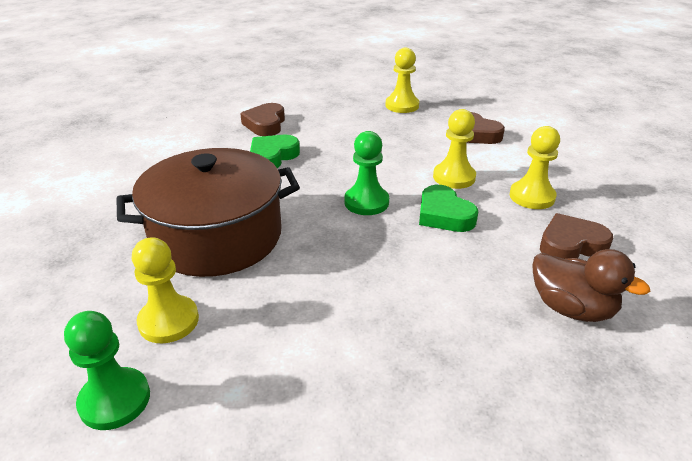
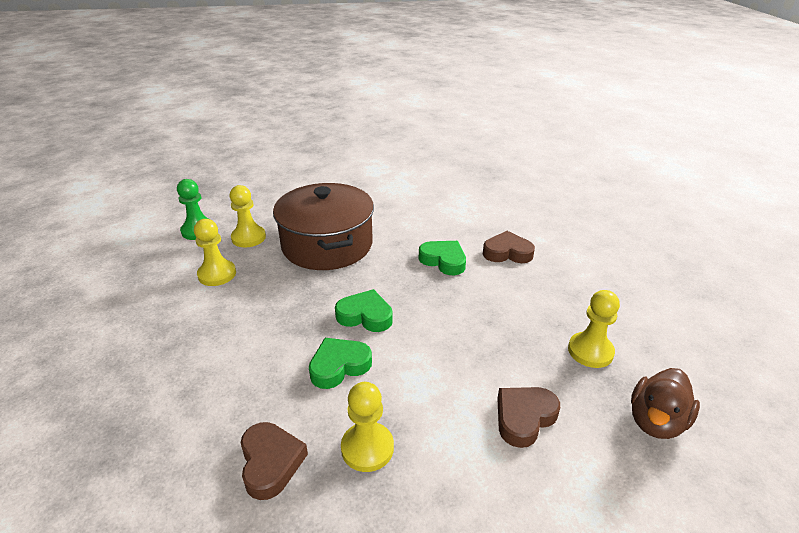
camera: 90 degrees right, 0 degrees up
green pawn [344,131,389,215] -> green heart [335,289,393,332]
yellow pawn [433,109,476,189] -> yellow pawn moved to [194,219,236,286]
brown duck [532,249,650,322] -> brown duck moved to [631,368,700,439]

